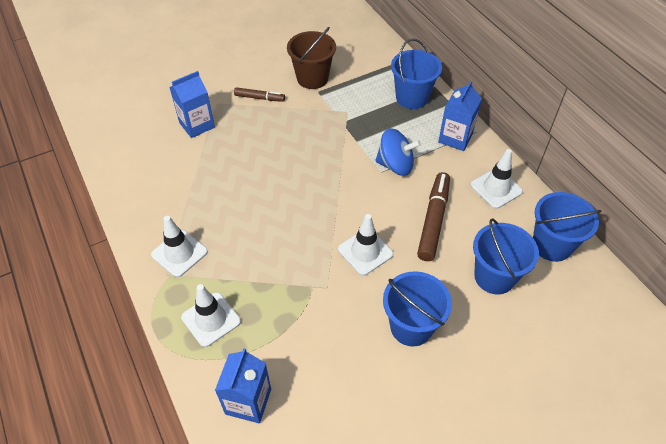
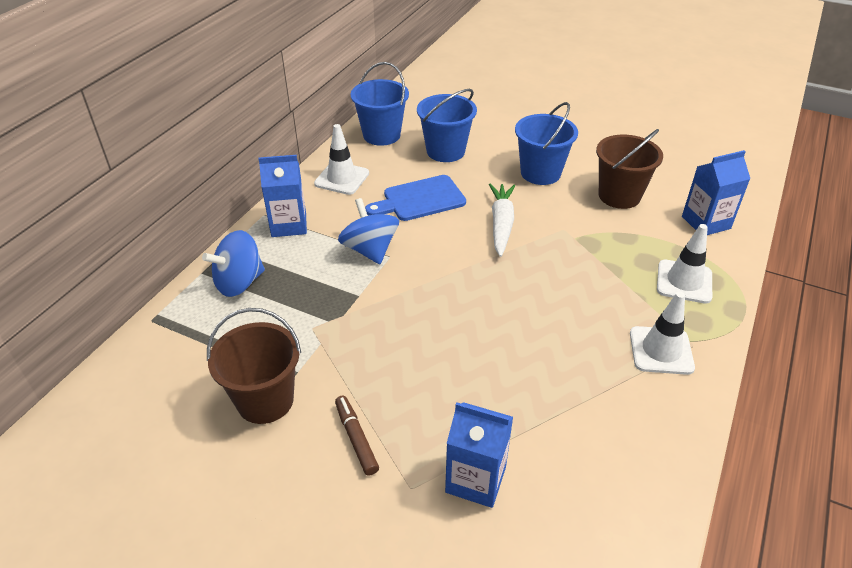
camera: 125 degrees left, 10 degrees down
white traffic cone [338,214,393,276] -> white carrot [489,183,515,257]
blue bucket [391,38,442,109] -> blue spinning top [202,230,265,297]
brown marker [417,172,450,261] -> blue cutting board [365,175,466,221]
none -> brown bucket [596,129,663,209]

